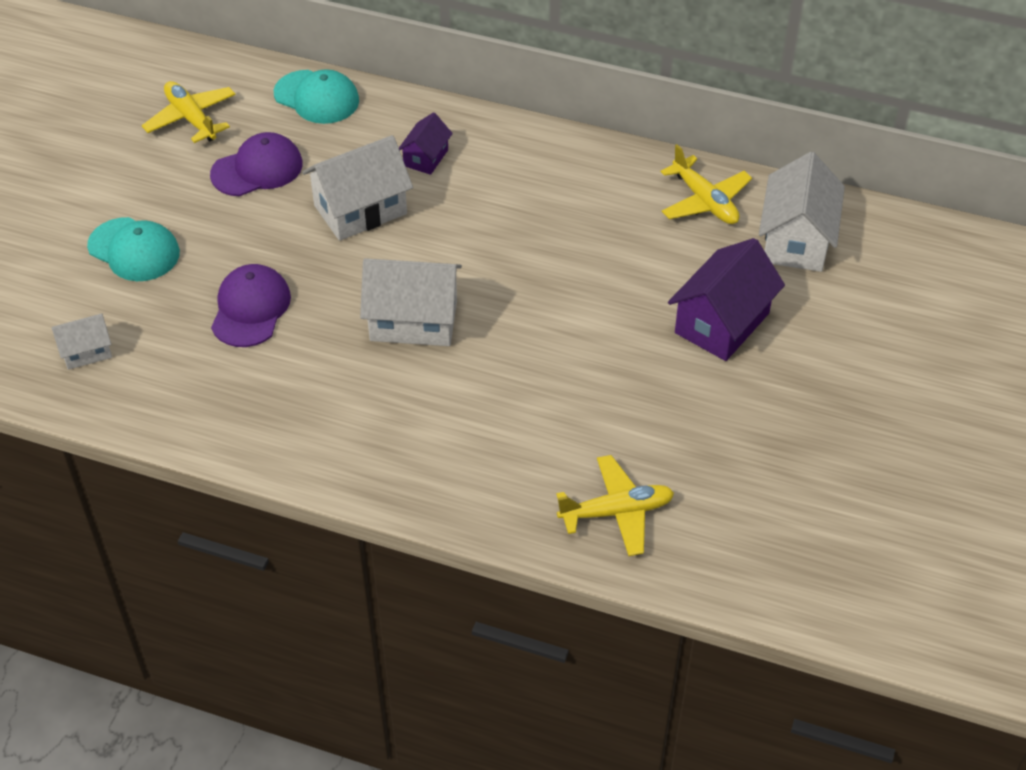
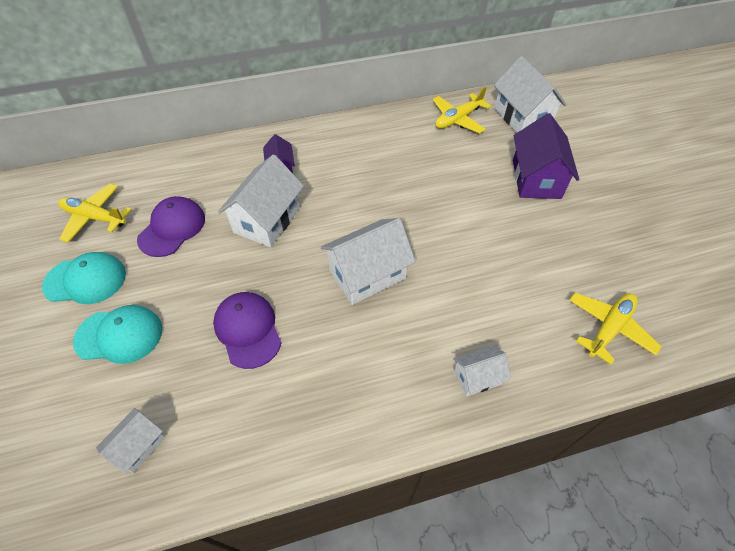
camera: 35 degrees left, 5 degrees up
turquoise cap [274,69,359,124] -> turquoise cap moved to [42,252,126,304]
yellow plane [661,144,752,224] -> yellow plane turned 120 degrees clockwise [433,86,491,133]
none -> white house [453,346,511,396]

